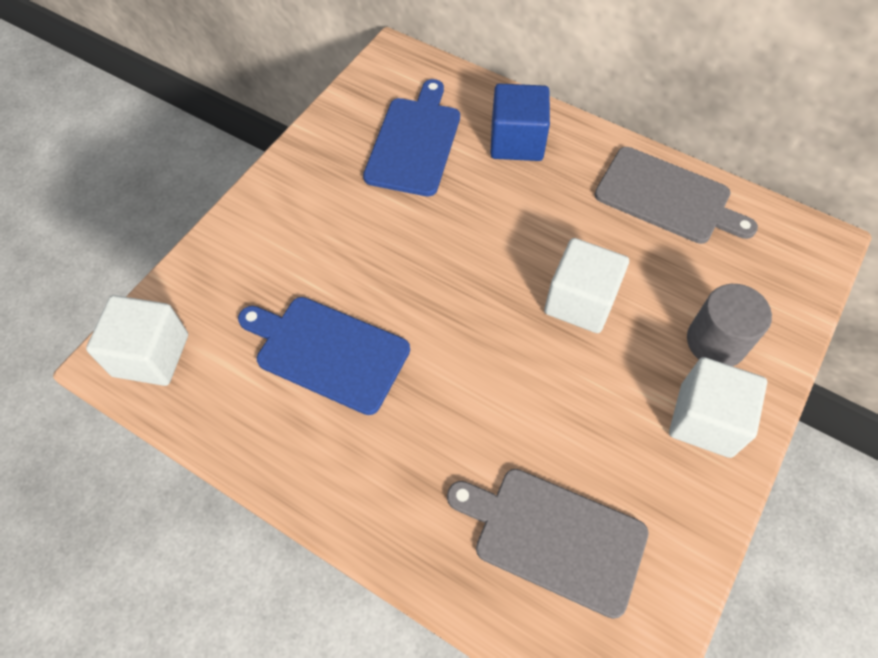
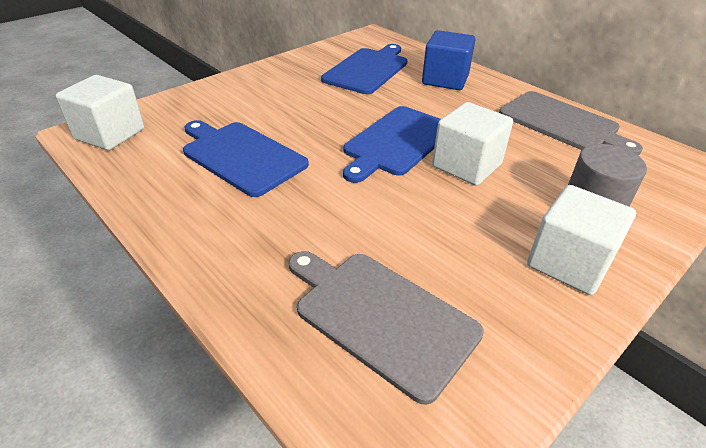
camera: 15 degrees right, 20 degrees down
none -> blue cutting board [343,106,440,183]

